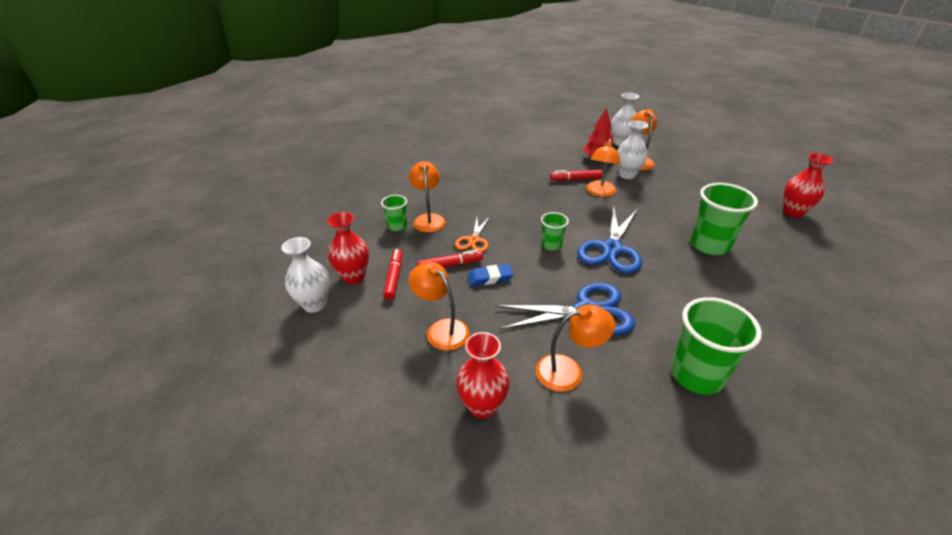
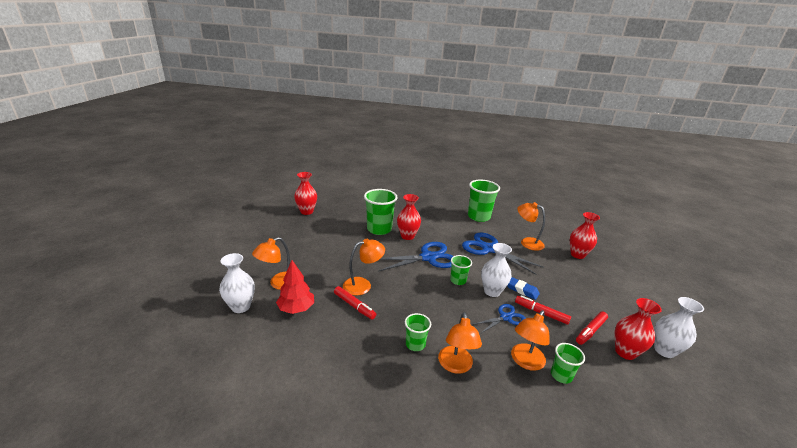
camera: 135 degrees left, 10 degrees down
orange lamp [408,262,469,351] -> orange lamp moved to [438,312,482,374]
orange scissors [455,218,489,252] -> blue scissors [472,304,526,333]
white vase [617,121,649,179] -> white vase moved to [481,243,512,297]
none -> red vase [397,194,421,240]
none -> green cup [405,313,431,351]

